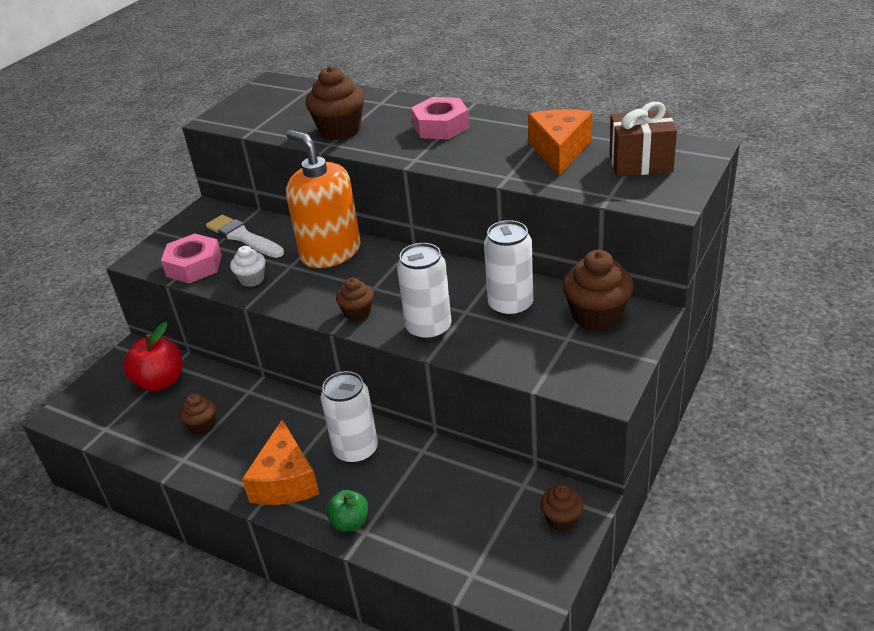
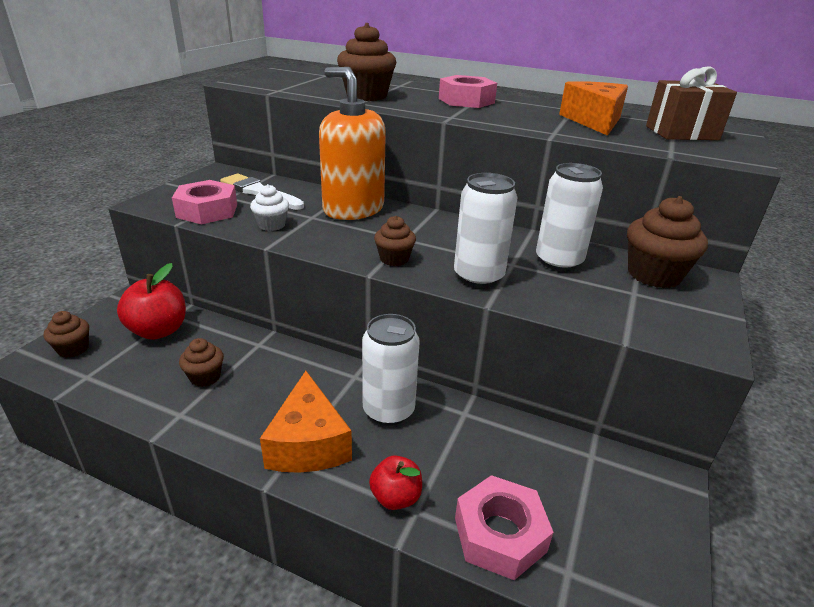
camera: 10 degrees left, 5 degrees down
green apple [326,490,368,532] -> red apple [369,455,422,510]
brown cupcake [540,484,584,531] -> brown cupcake moved to [44,311,89,358]
none -> pink nut [455,475,554,580]

